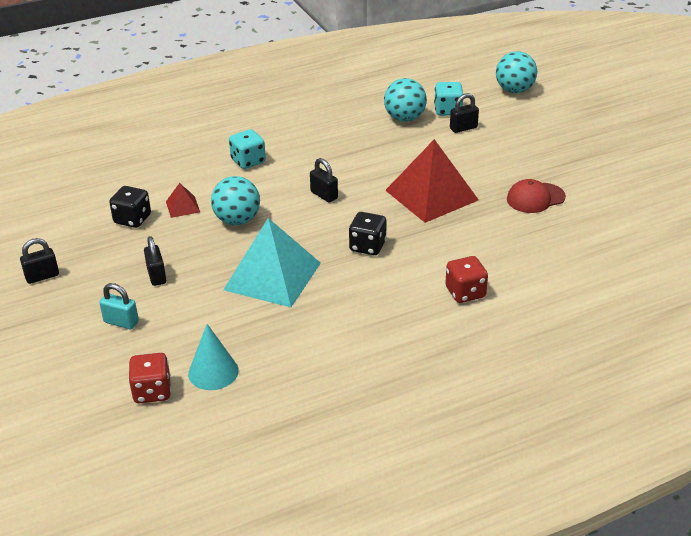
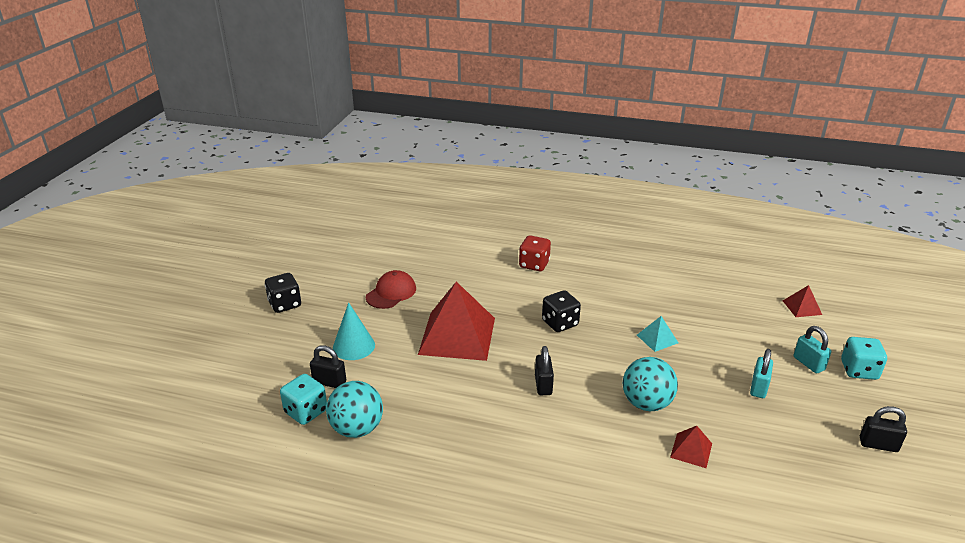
camera: 140 degrees left, 5 degrees down
black dice [109,186,151,228] -> black dice moved to [265,273,301,313]
red dice [128,353,171,403] -> red pyramid [783,285,822,317]
black padlock [144,236,166,286] -> turquoise padlock [750,349,773,398]
turquoise cone [188,324,239,390] -> turquoise cone moved to [333,302,375,360]
turquoise pyramid [223,218,321,307] -> turquoise pyramid [637,316,678,352], size x0.44
turquoise dice [229,129,266,169] -> turquoise dice moved to [841,337,887,380]
turquoise ball [496,51,537,93] -> none
red cap [507,179,566,213] -> red cap turned 75 degrees counterclockwise [366,270,416,309]

